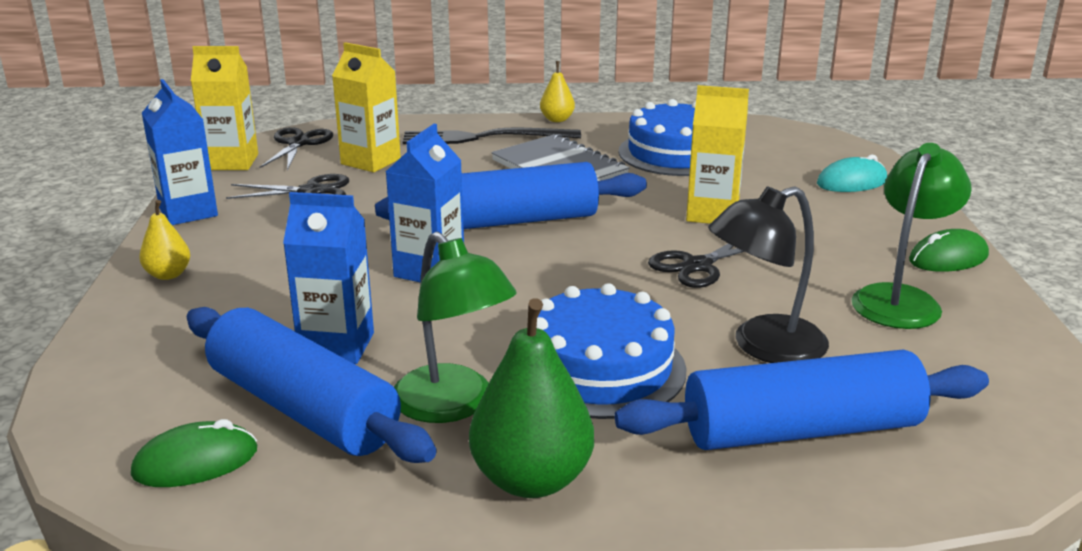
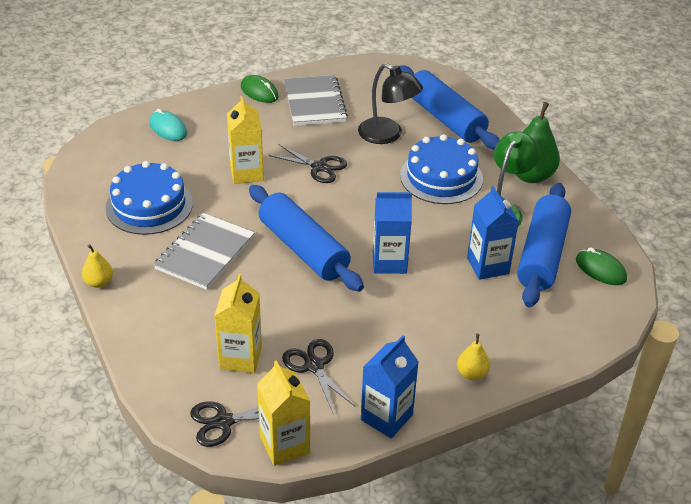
camera: 115 degrees left, 15 degrees up
black fork [402,128,581,144] -> none
green lamp [851,143,972,329] -> grey notebook [284,75,348,126]

